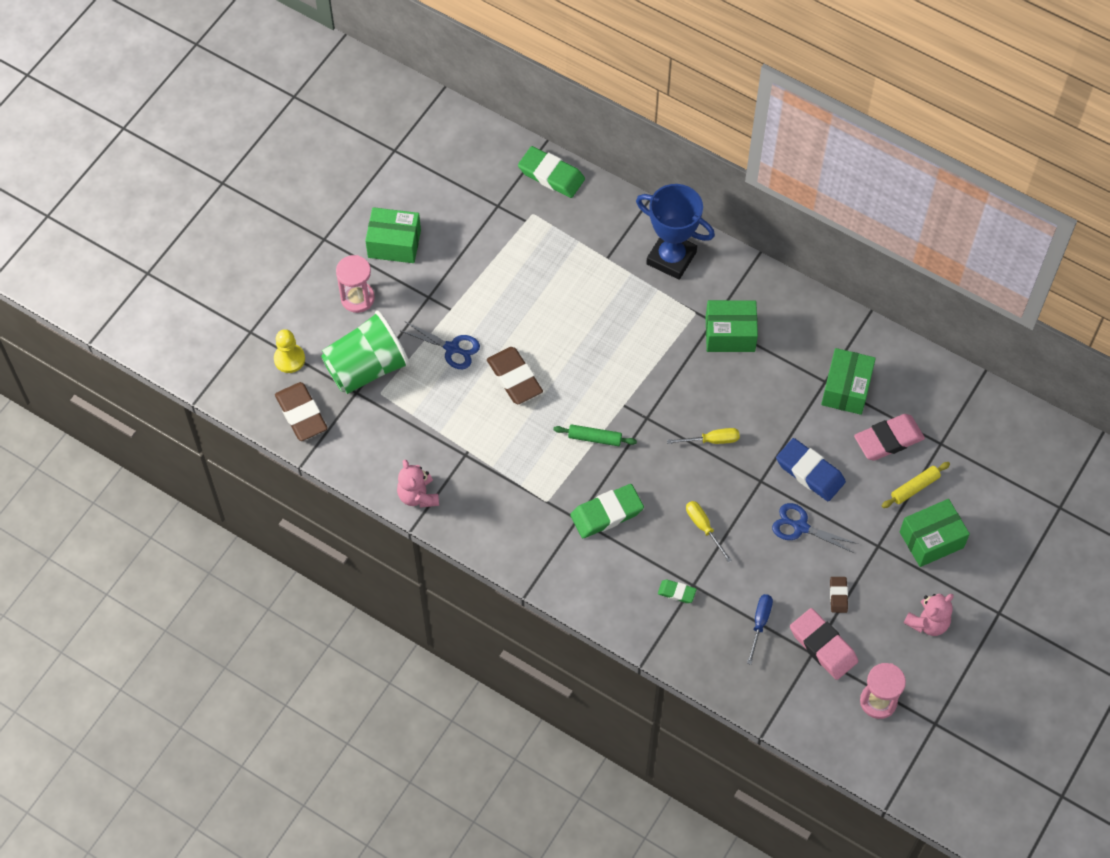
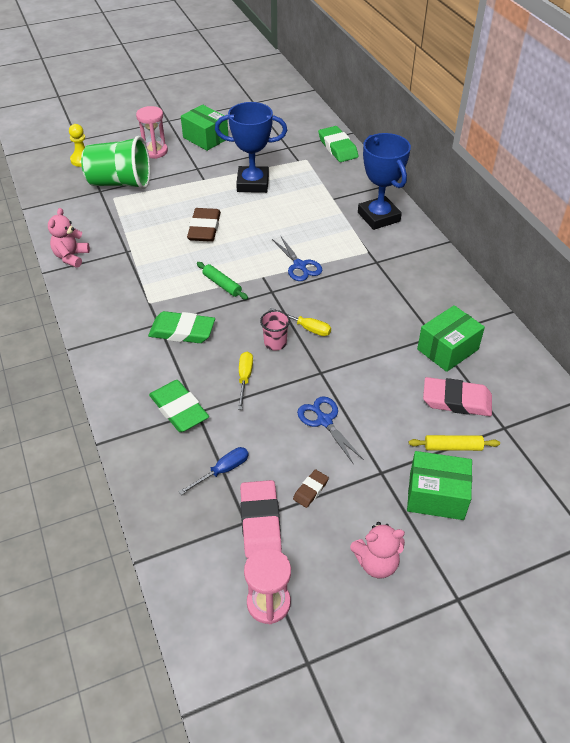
camera: 35 degrees right, 15 degrees down
brown eraser [275,382,328,441] -> none
blue scissors [401,322,480,369] -> blue scissors moved to [272,235,322,281]
green eraser [658,580,697,603] -> green eraser [149,380,209,432], size x1.93
green box [706,300,758,352] -> none
blue eraser [776,438,846,501] -> none
none -> blue trophy [215,102,287,193]
none -> pink cup [260,310,290,350]

